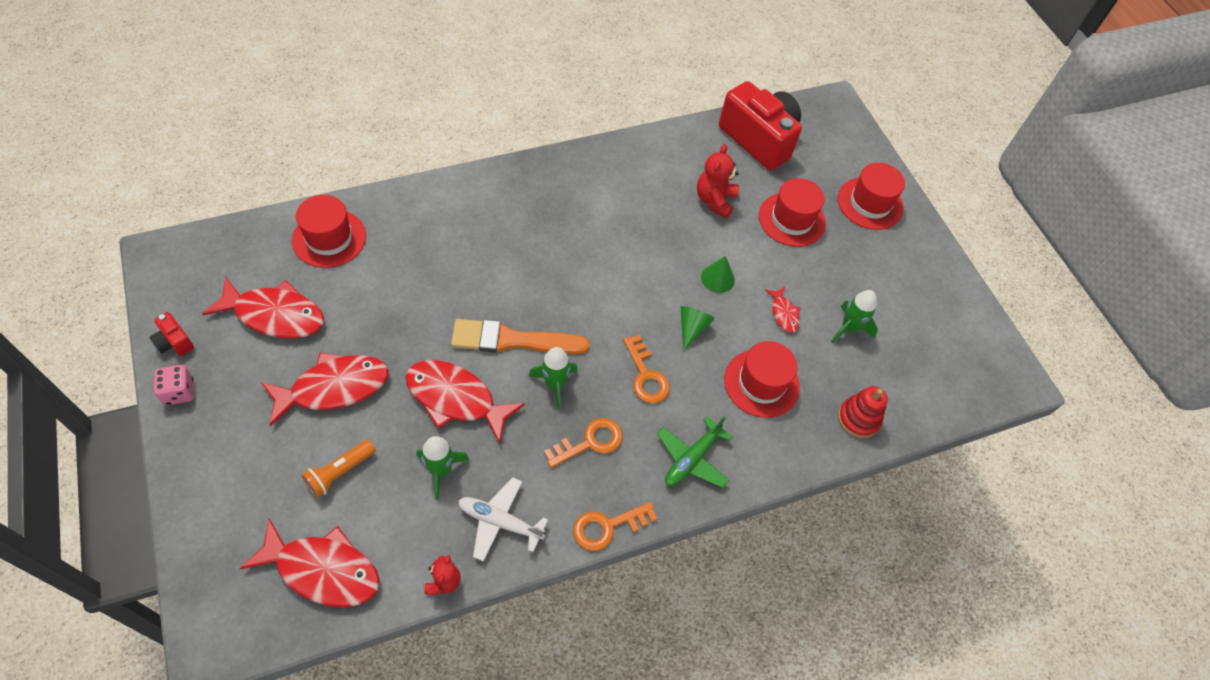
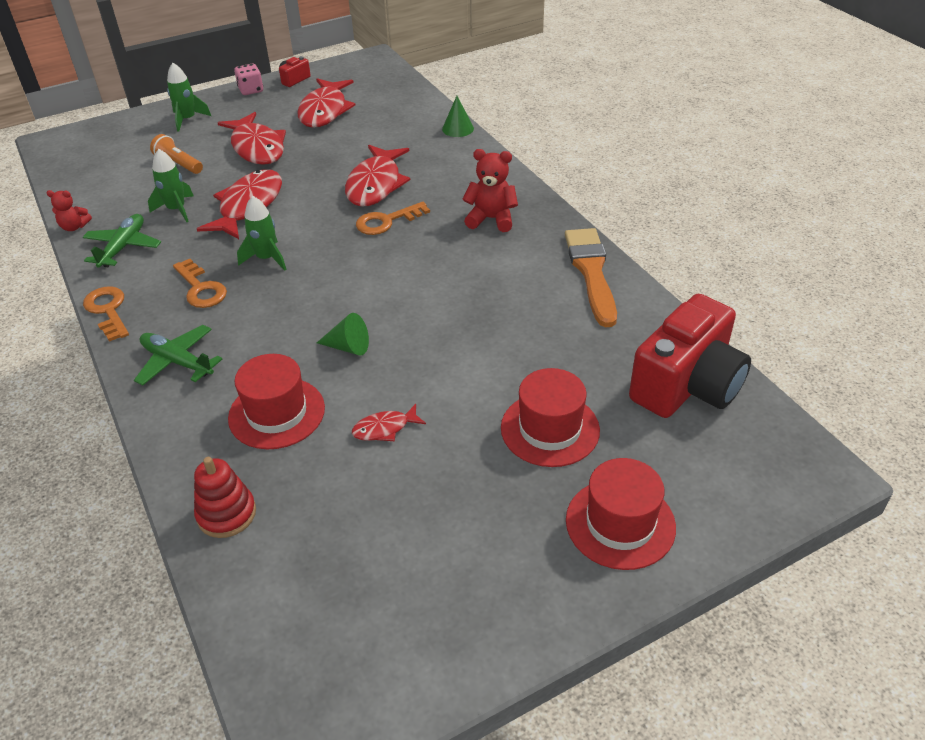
camera: 90 degrees right, 15 degrees down
red fish [239,519,380,607] -> red fish moved to [345,145,410,207]
red hat [292,195,366,268] -> none
orange brush [451,319,589,354] -> orange brush moved to [565,228,617,327]
white plane [458,477,548,562] -> green plane [83,214,161,268]
orange key [623,335,670,403] -> orange key moved to [356,202,430,235]
red teddy bear [697,144,739,218] -> red teddy bear moved to [462,149,518,232]
green cone [701,256,735,293] -> green cone moved to [442,96,474,137]
green rocket [831,290,878,343] -> green rocket moved to [167,63,211,132]

